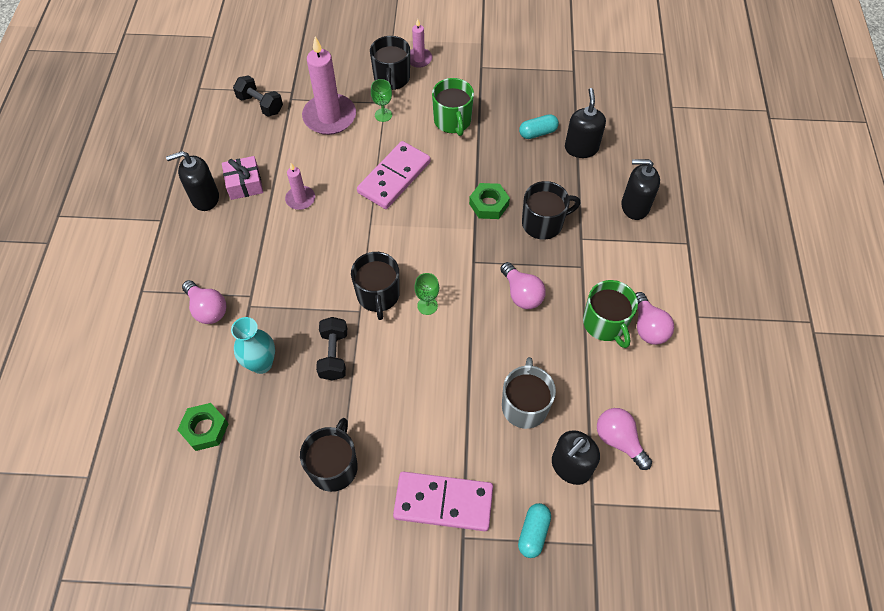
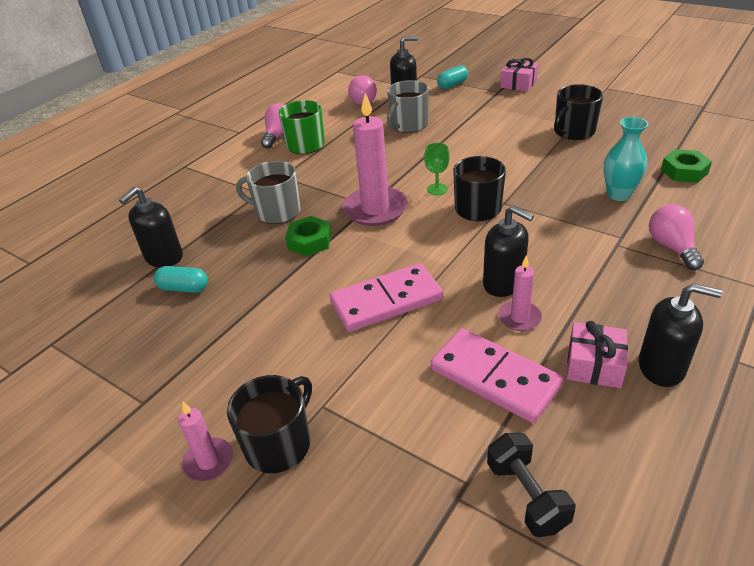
camera: 145 degrees left, 20 degrees down
pink candle [302,37,356,135] -> pink candle moved to [343,93,408,226]
black dumbbell [316,317,347,381] -> none
green goblet [371,79,392,122] -> none
pink domino [393,472,493,531] -> pink domino moved to [430,328,563,423]
green mug [432,78,474,136] -> none
pink light bulb [500,262,546,309] -> none
black mug [522,181,580,240] -> grey mug [236,161,301,224]
black soap dispenser [621,159,660,220] -> black soap dispenser moved to [483,205,534,297]
none -> pink gift [500,58,538,92]

